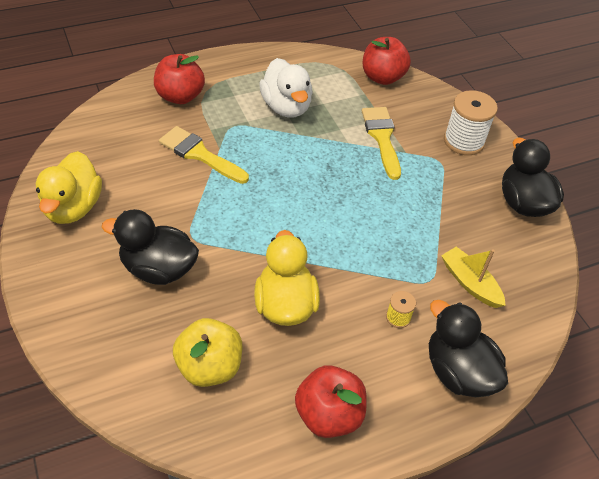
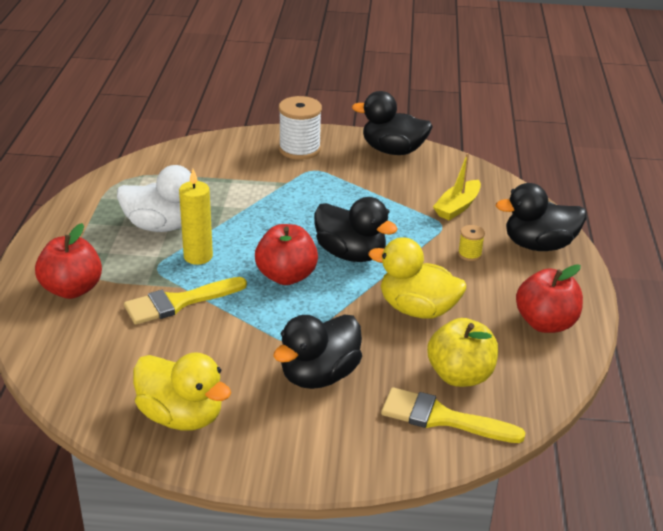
camera: 60 degrees left, 15 degrees down
yellow brush [362,107,401,180] -> yellow brush moved to [381,387,525,443]
red apple [363,37,411,85] -> red apple moved to [255,224,318,285]
yellow boat [441,247,506,308] -> yellow boat turned 45 degrees counterclockwise [433,153,481,220]
none -> yellow candle [179,169,213,265]
none -> black duck [314,197,398,262]

